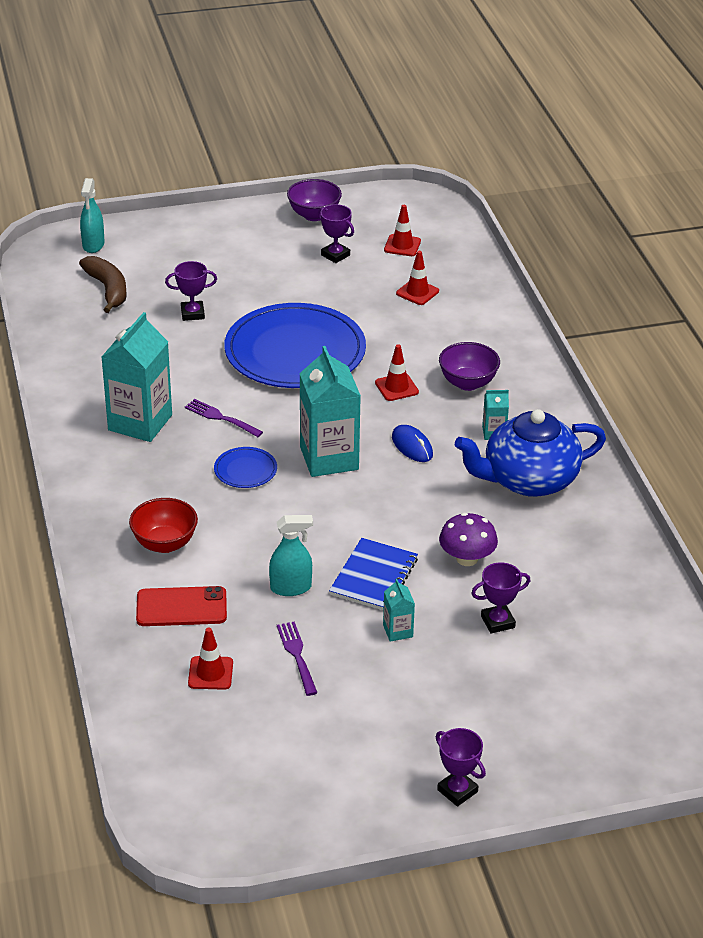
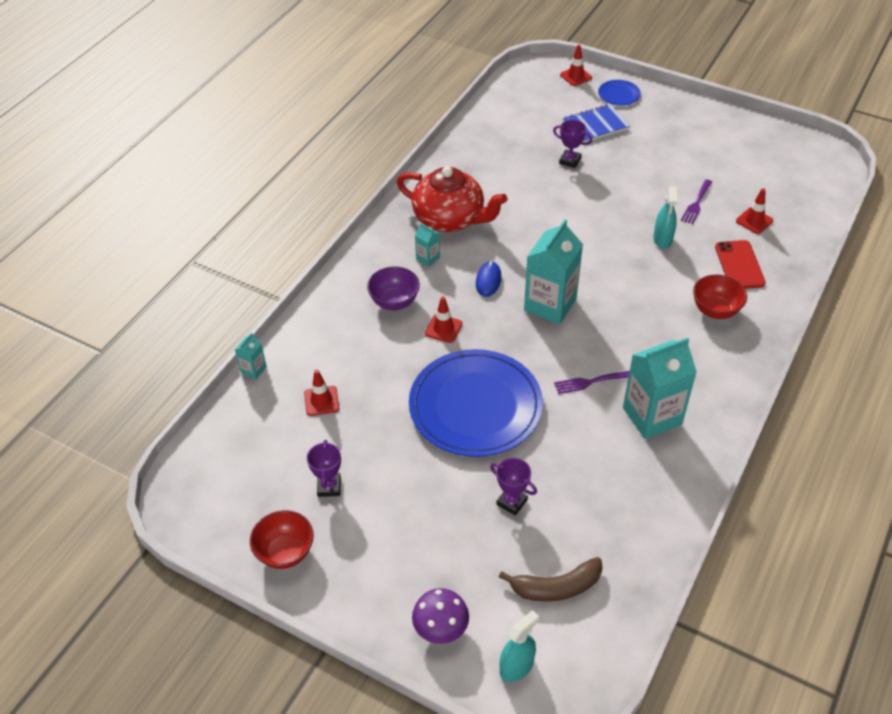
camera: 135 degrees left, 10 degrees up
brown banana [79,256,127,313] -> brown banana turned 120 degrees counterclockwise [499,557,603,602]
red phone [136,586,227,626] -> red phone turned 45 degrees clockwise [715,240,766,289]
purple fork [185,399,263,437] -> purple fork turned 90 degrees clockwise [554,371,630,394]
blue plate [214,447,277,488] -> blue plate moved to [598,80,641,106]
turquoise spray bottle [269,515,313,596] -> turquoise spray bottle turned 120 degrees counterclockwise [653,186,678,249]
purple bowl [287,179,342,221] -> red bowl [250,510,314,569]
blue notebook [329,538,418,611] -> blue notebook moved to [563,104,630,143]
turquoise carton [383,579,415,642] -> turquoise carton moved to [235,333,267,380]
red traffic cone [384,205,421,256] -> red traffic cone moved to [560,45,592,86]
purple trophy [436,728,486,806] -> none
purple mushroom [439,513,498,566] -> purple mushroom moved to [412,588,469,644]
blue teapot [455,409,606,497] -> red teapot [397,166,507,232]

